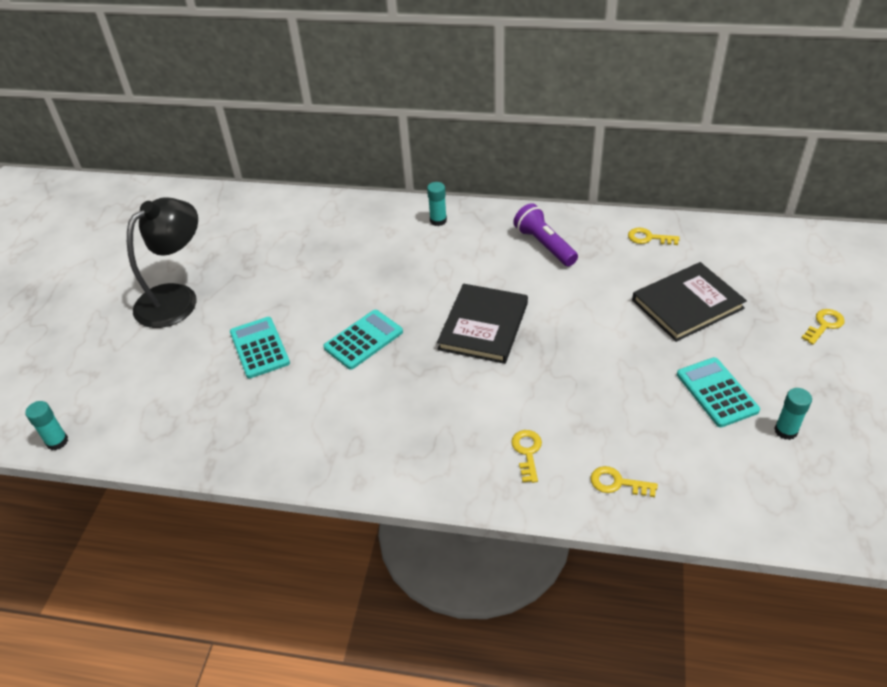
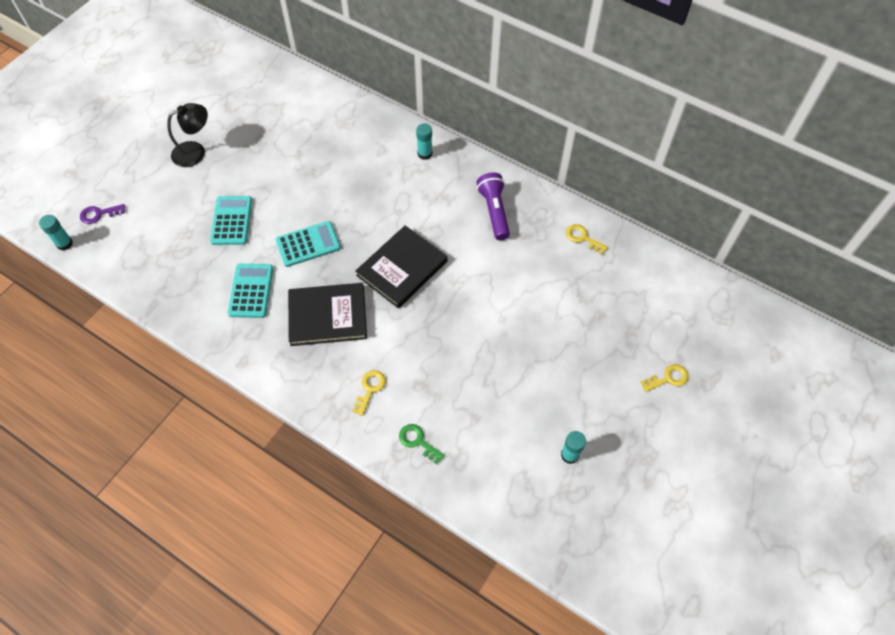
camera: 20 degrees right, 15 degrees up
black lamp [127,197,198,328] -> black lamp [167,103,208,167], size x0.66
yellow key [590,466,658,497] -> green key [399,424,445,464]
black book [632,262,747,342] -> black book moved to [288,283,367,346]
turquoise calculator [677,357,760,427] -> turquoise calculator moved to [228,264,273,318]
none -> purple key [80,204,125,224]

